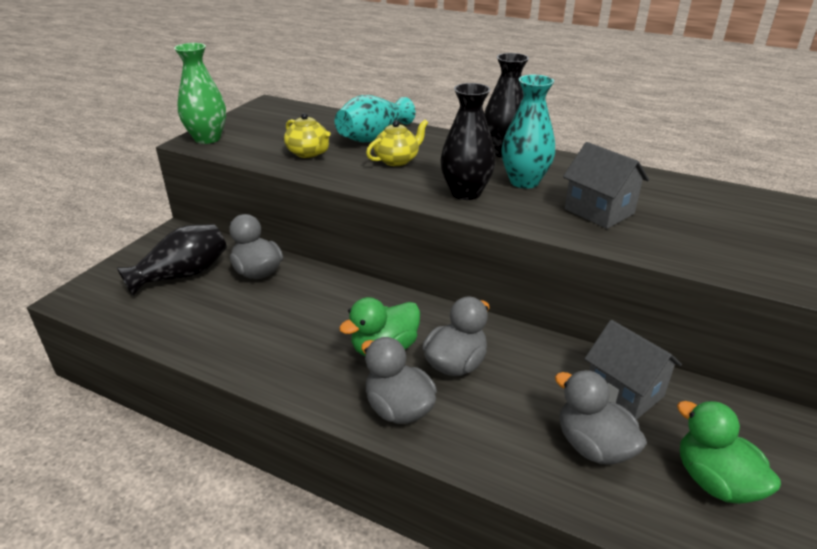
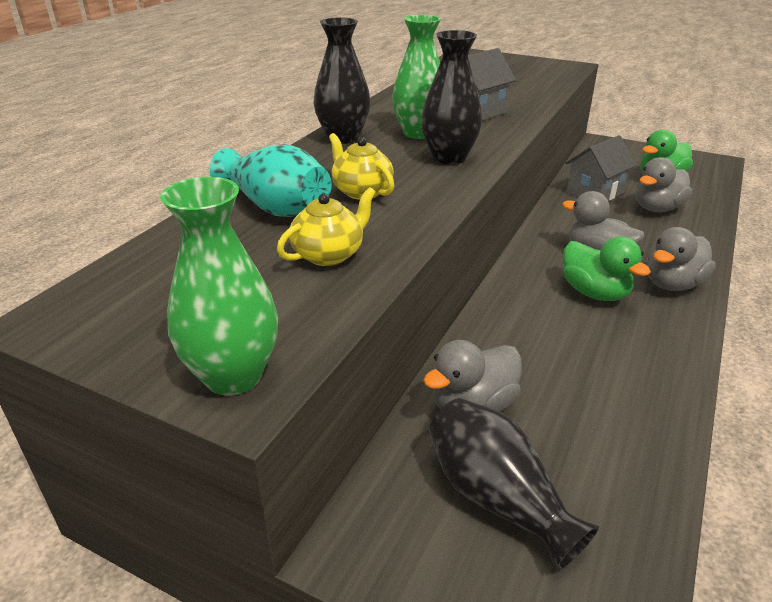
camera: 90 degrees left, 0 degrees up
turquoise vase [501,75,555,189] -> green vase [392,15,441,139]

